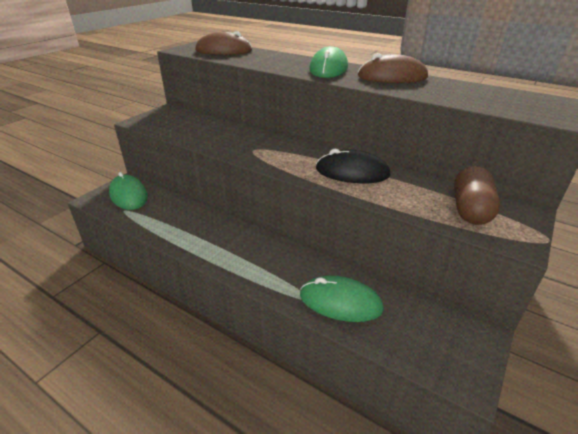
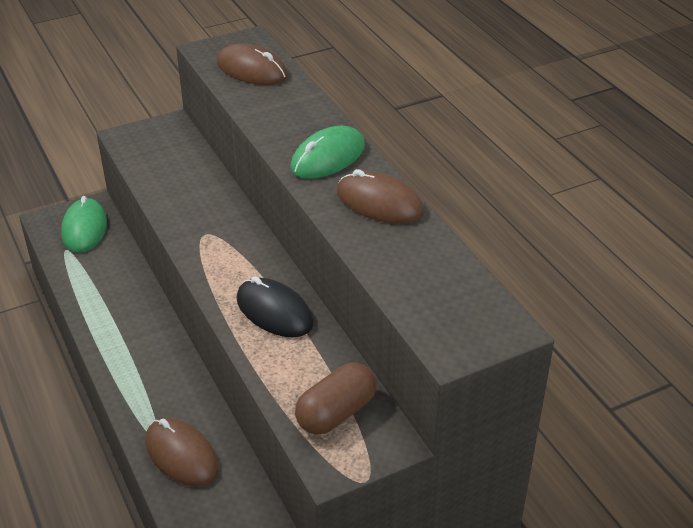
camera: 30 degrees right, 5 degrees up
green mouse [300,276,384,322] -> brown mouse [145,418,219,487]

